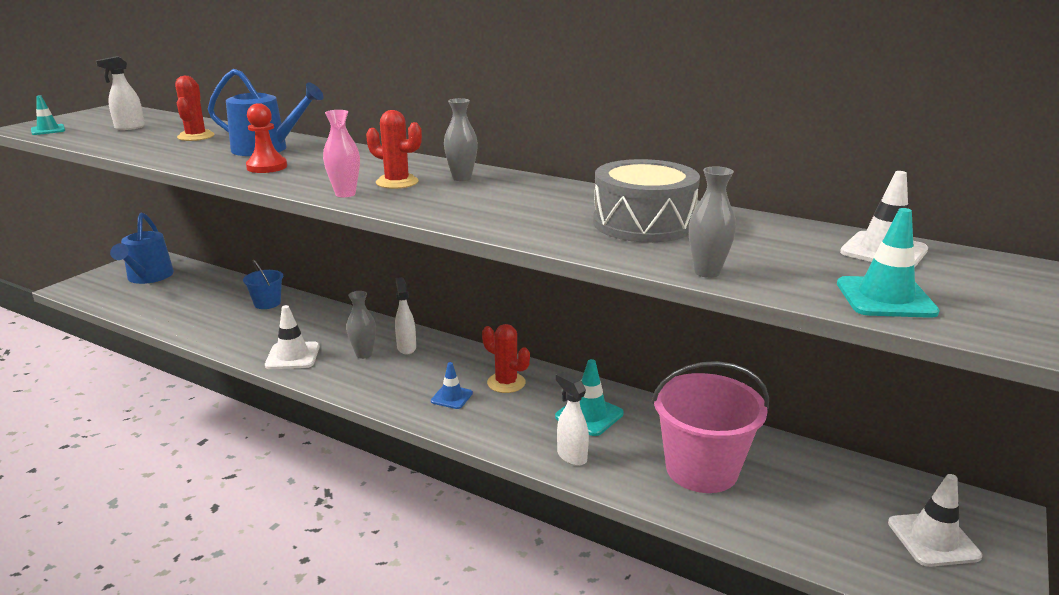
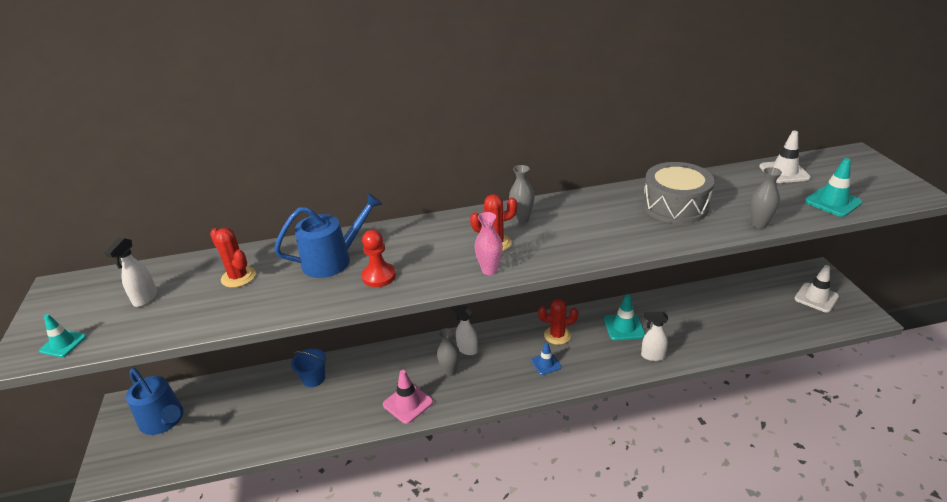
camera: 40 degrees left, 10 degrees up
white traffic cone [265,305,320,369] -> pink traffic cone [383,370,433,424]
pink bucket [652,361,769,493] -> none

